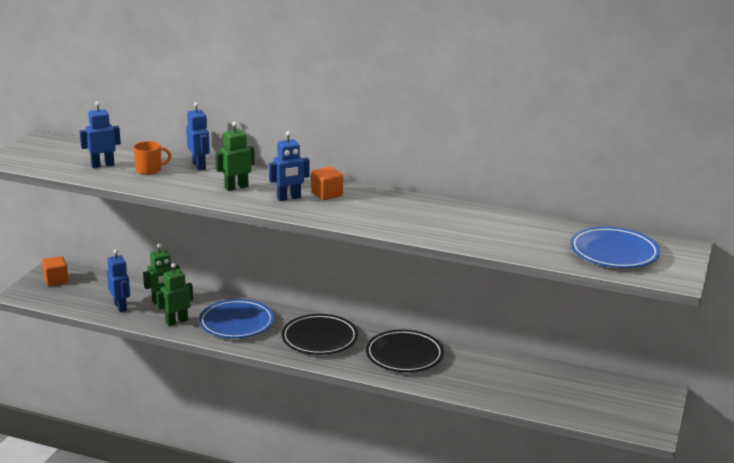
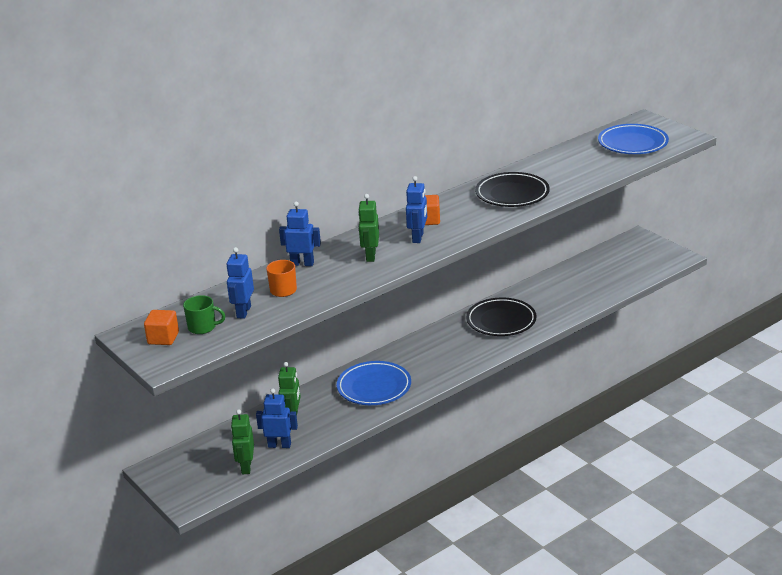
camera: 55 degrees left, 5 degrees up
orange cube [42,256,69,286] -> orange cube moved to [144,310,179,345]
green robot [156,263,193,326] -> green robot moved to [231,409,254,474]
black plate [281,314,358,355] -> black plate moved to [475,172,550,207]
none -> green mug [183,295,225,334]

